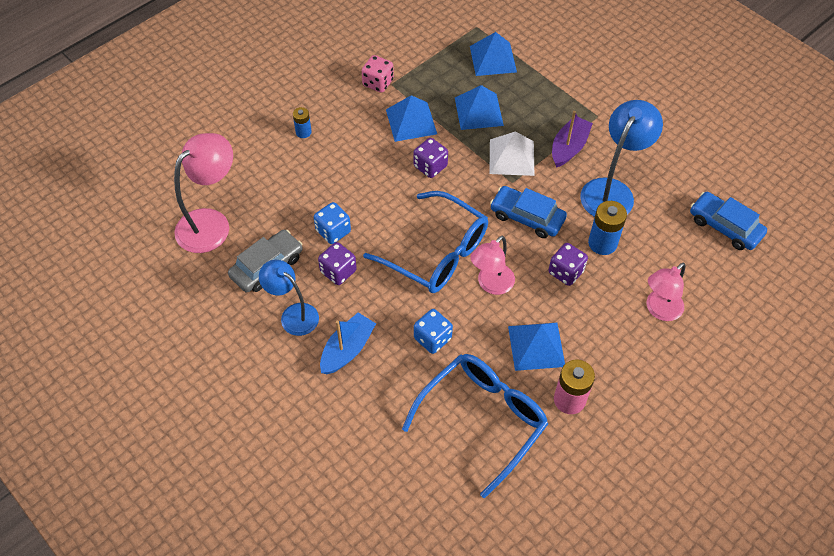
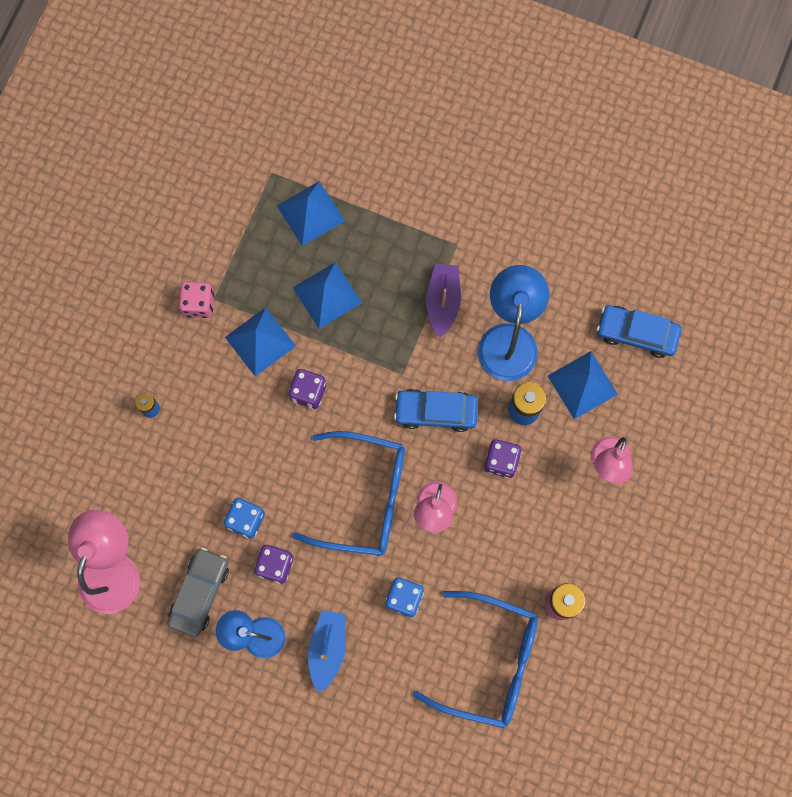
camera: 25 degrees left, 20 degrees up
blue glasses [402,354,548,498] -> blue glasses turned 90 degrees clockwise [413,591,538,728]
white pyramid [489,132,534,176] -> none
blue pyramid [508,323,565,371] -> blue pyramid moved to [548,351,618,419]

